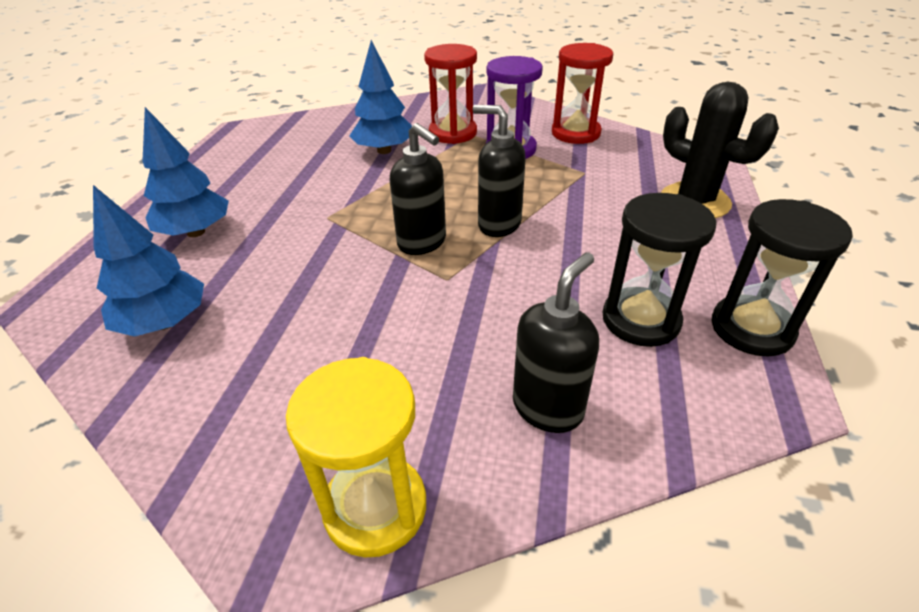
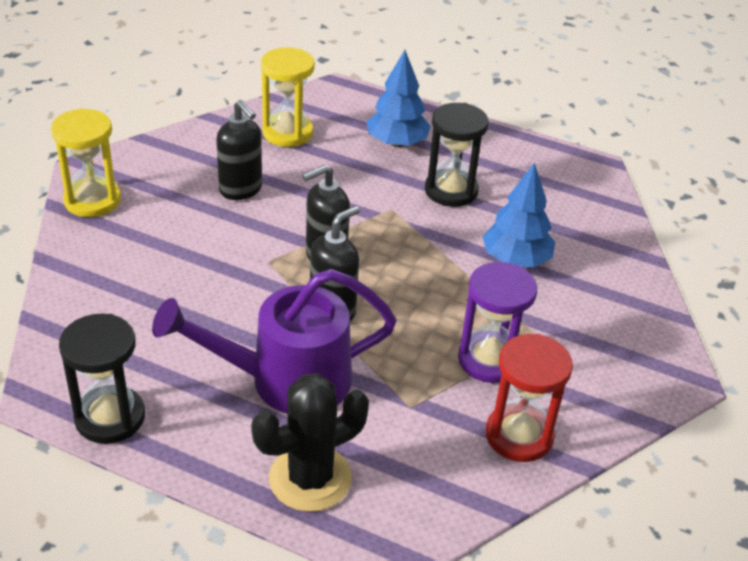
camera: 100 degrees right, 0 degrees up
blue tree [93,185,204,337] -> yellow hourglass [261,47,315,147]
red hourglass [424,44,477,144] -> none
black soap dispenser [513,252,599,433] -> black soap dispenser moved to [216,100,262,200]
black hourglass [603,193,716,347] -> black hourglass moved to [425,103,489,207]
none -> purple watering can [152,269,397,413]

